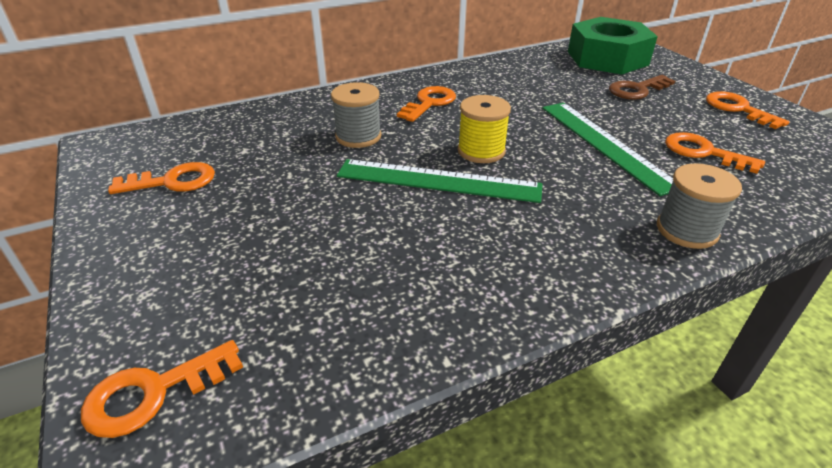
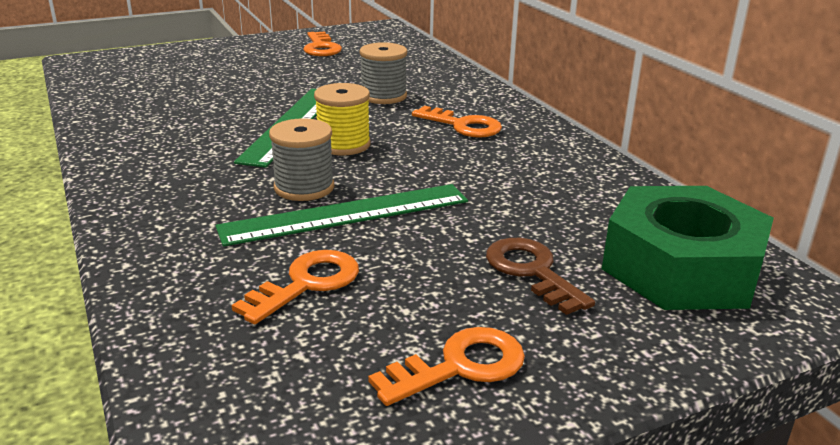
camera: 90 degrees right, 10 degrees down
orange key [81,340,243,438] -> none
grey spool [657,163,742,249] -> grey spool moved to [269,118,334,201]

